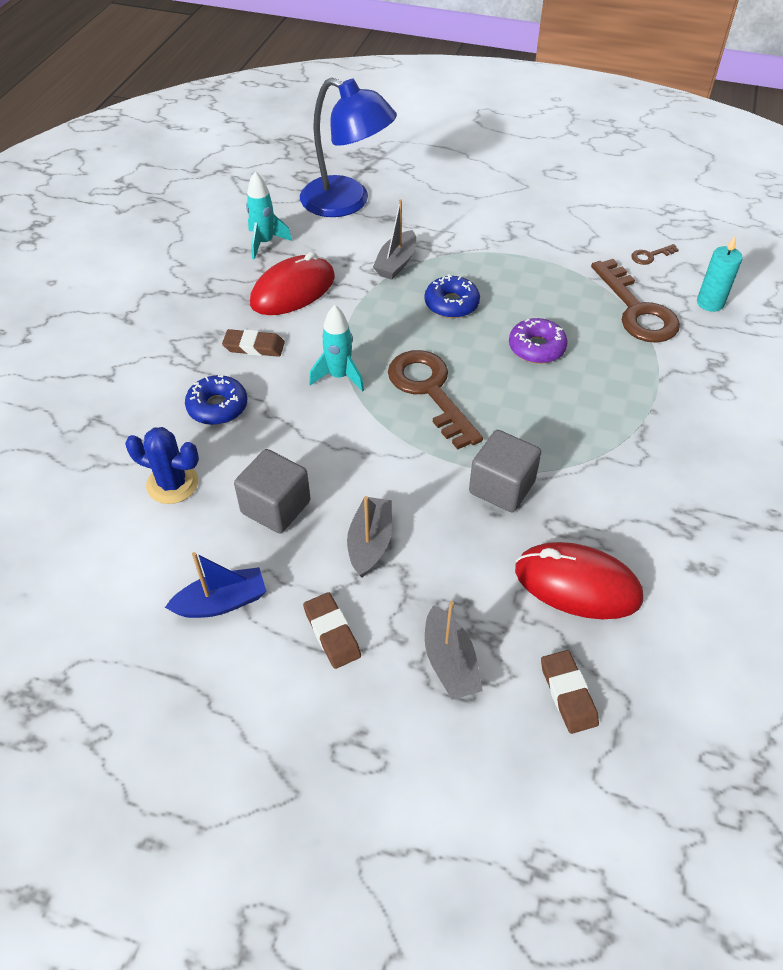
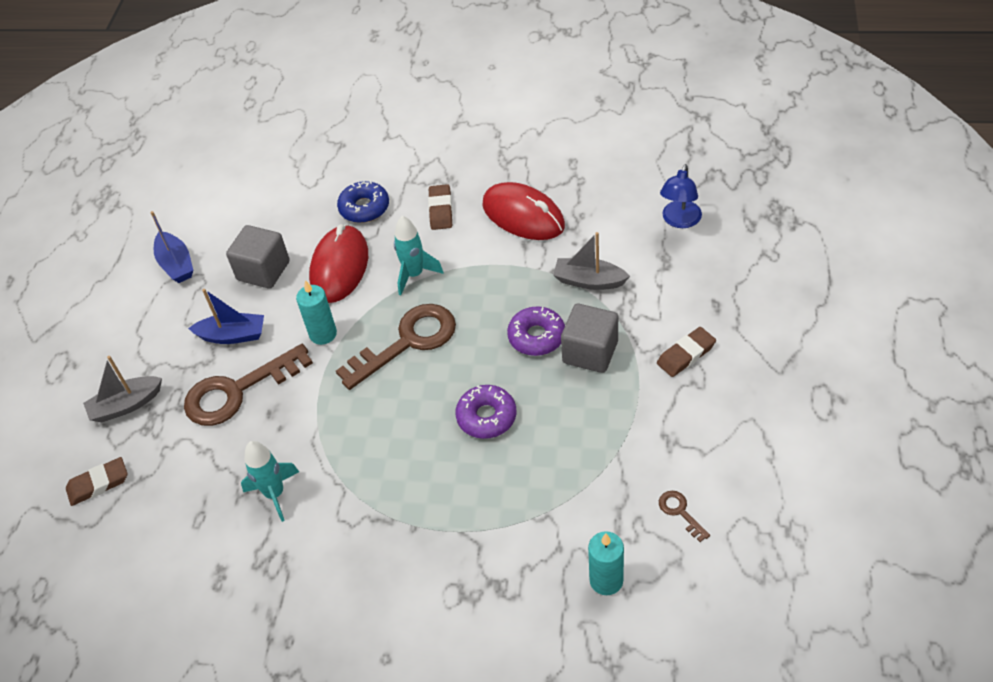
camera: 85 degrees right, 0 degrees up
blue cactus [125,427,199,504] -> none
turquoise rocket [246,171,292,260] -> turquoise rocket moved to [241,441,299,522]
blue lamp [300,78,397,217] -> blue lamp [660,164,702,228], size x0.52
brown eraser [303,592,361,669] -> brown eraser moved to [657,327,716,377]
grey boat [347,496,392,578] -> blue boat [188,289,264,344]
blue donut [424,274,480,318] -> purple donut [507,306,565,356]
grey cube [469,430,541,512] -> grey cube moved to [561,304,618,373]
red mouse [515,542,643,619] -> red mouse moved to [309,224,368,303]
brown key [591,259,680,343] -> brown key moved to [184,344,313,426]
none -> turquoise candle [296,280,337,345]

